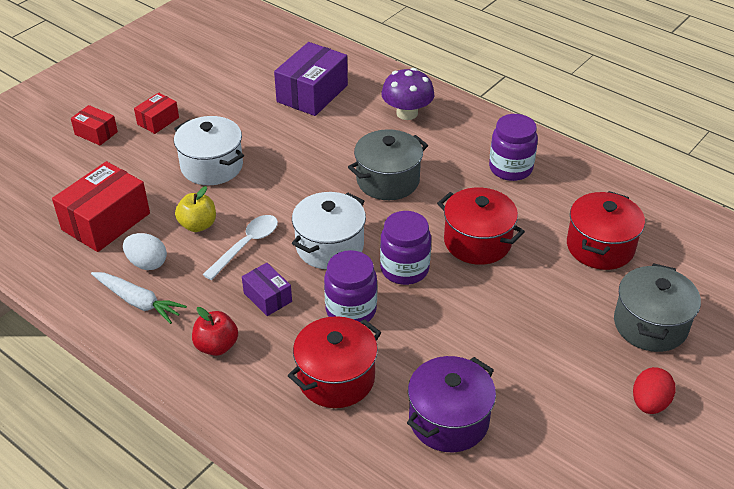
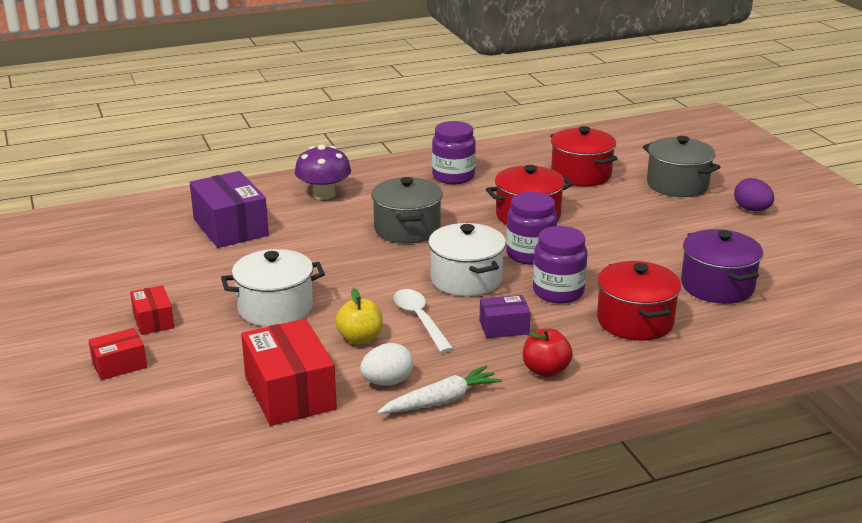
camera: 60 degrees left, 15 degrees down
red egg [633,367,675,414] -> purple egg [734,178,774,211]

